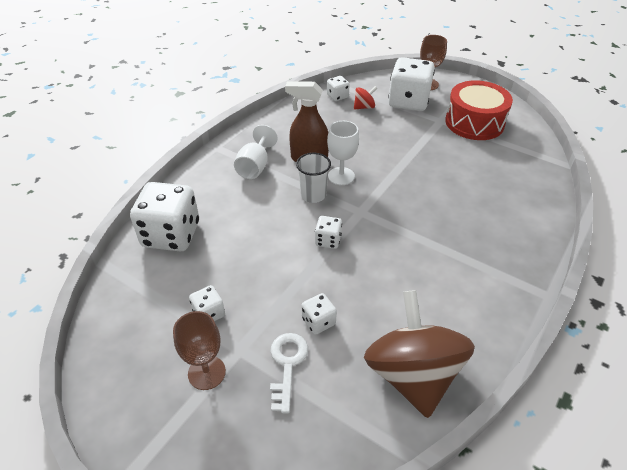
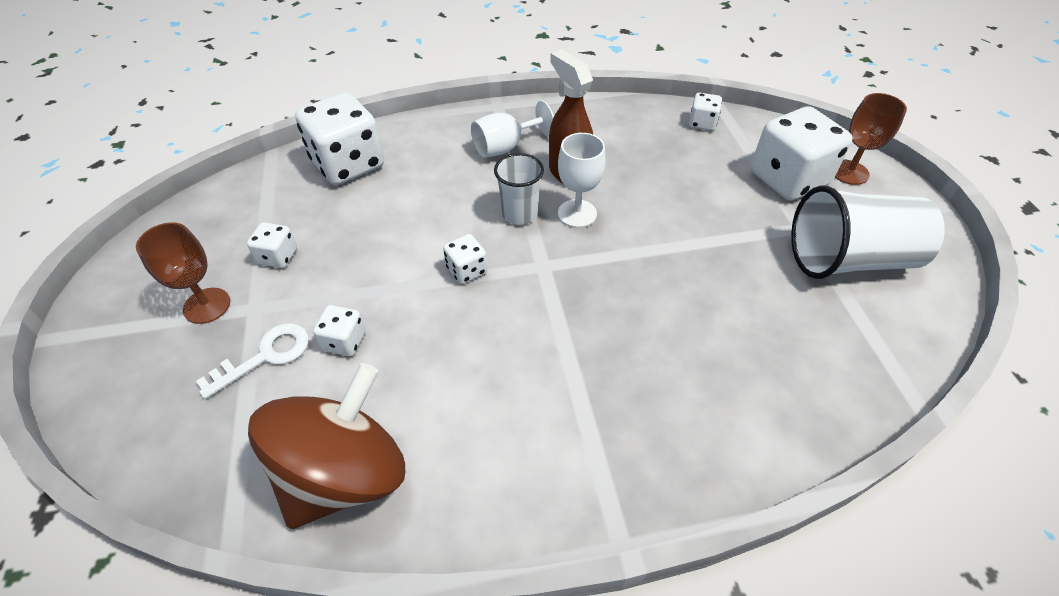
camera: 45 degrees right, 5 degrees up
red spinning top [354,86,377,110] -> none
red drum [445,80,513,140] -> white cup [791,185,945,279]

